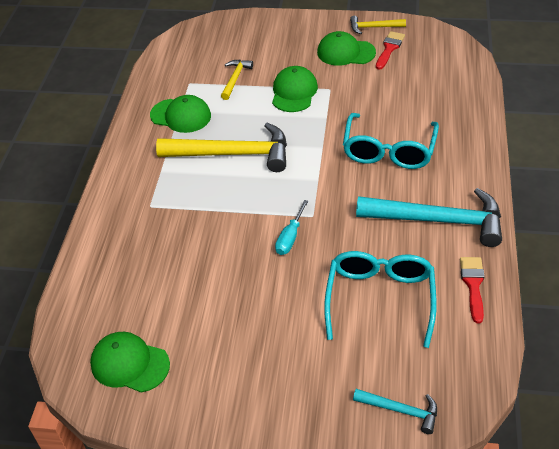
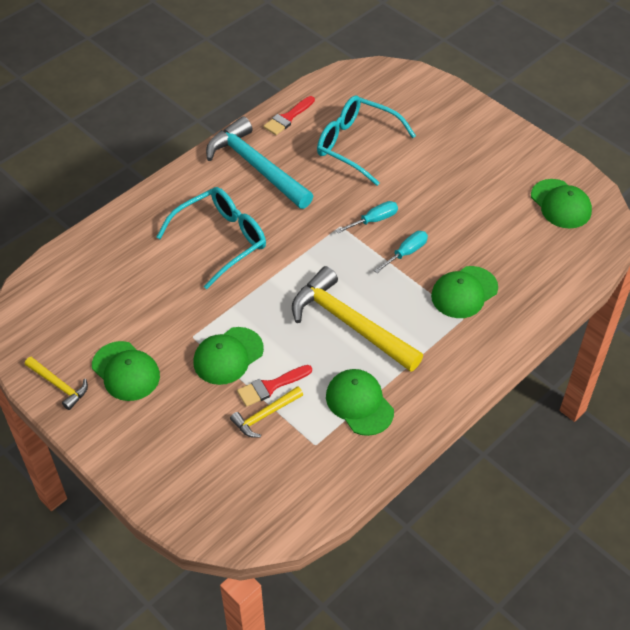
camera: 145 degrees left, 5 degrees up
turquoise glasses [324,251,437,348] -> turquoise glasses turned 75 degrees clockwise [317,95,416,186]
turquoise hammer [353,389,437,434] -> none
red brush [376,31,405,70] -> red brush moved to [237,365,312,407]
none -> turquoise screwdriver [374,231,428,273]
none -> green cap [431,266,498,318]

